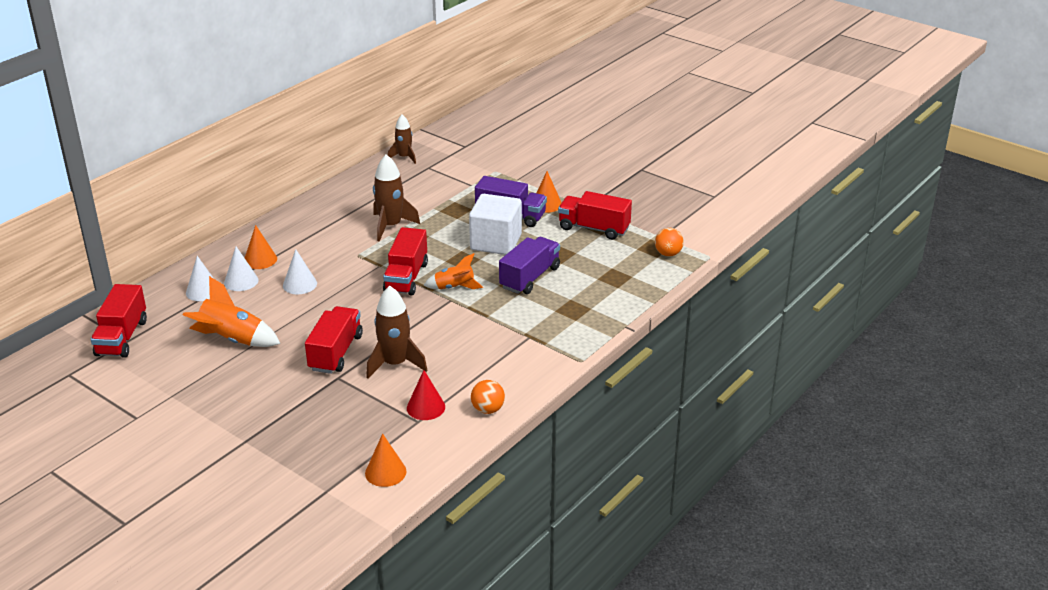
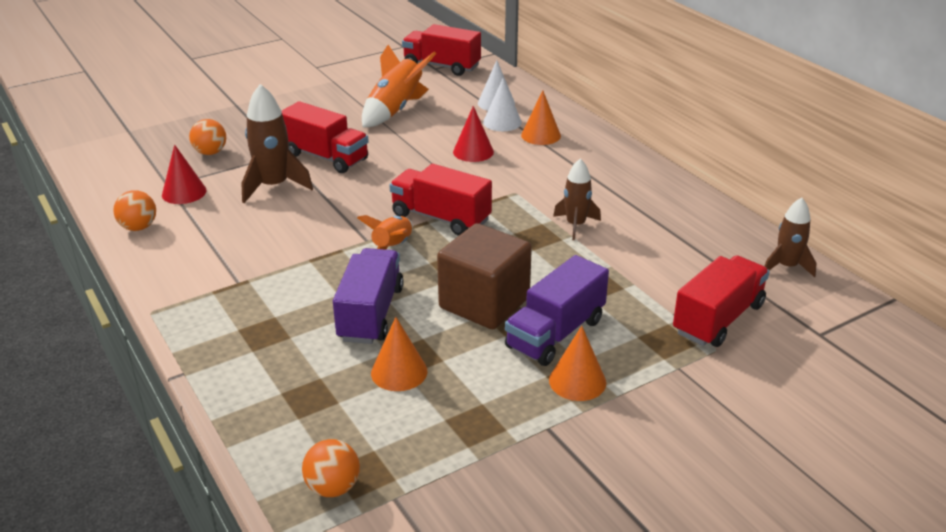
camera: 110 degrees right, 0 degrees up
white cone [283,249,317,294] -> red cone [453,106,494,162]
orange cone [365,433,407,487] -> orange cone moved to [371,317,427,391]
brown rocket [373,154,420,242] -> brown rocket [553,159,601,240], size x0.64
white cube [469,194,522,255] -> brown cube [437,223,532,329]
purple truck [499,237,560,294] -> purple truck turned 135 degrees counterclockwise [333,248,404,344]
red truck [558,191,632,240] -> red truck moved to [673,255,770,347]
none -> orange ball [189,119,226,155]

